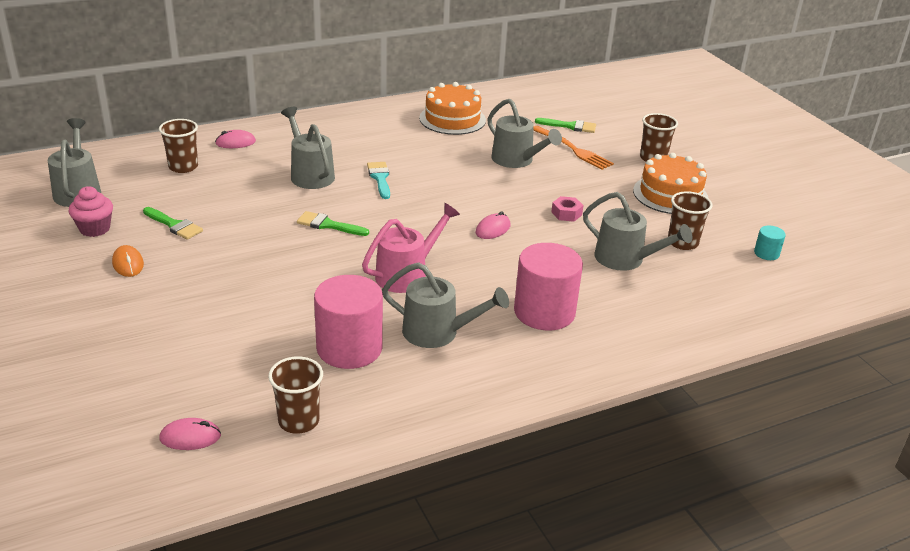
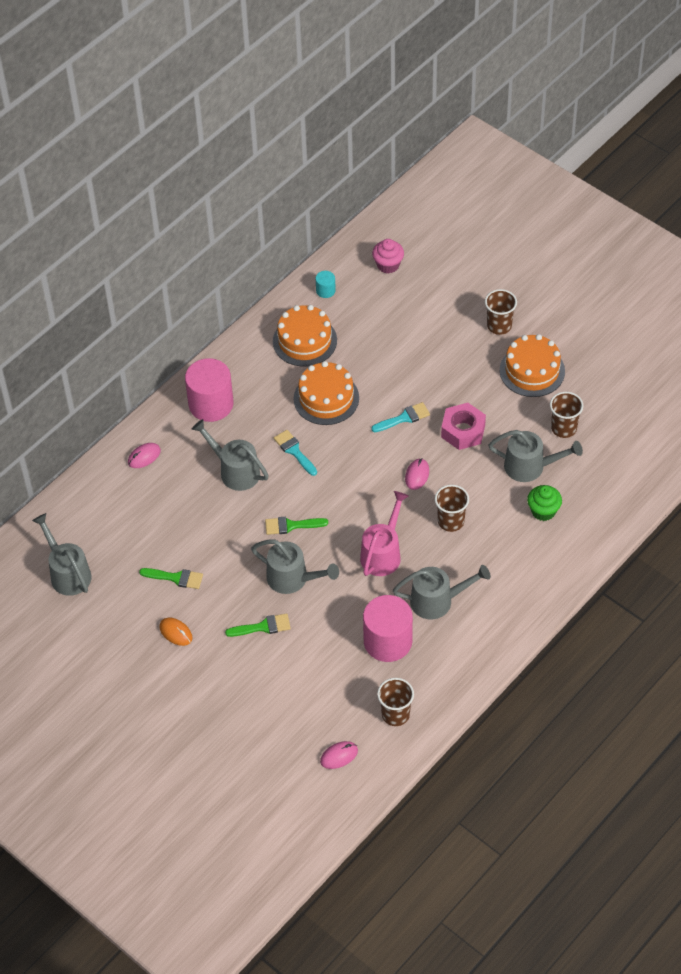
camera: 20 degrees left, 20 degrees up
pink cupcake [68,186,113,237] -> pink cupcake moved to [372,239,404,274]
brown cup [159,119,198,173] -> brown cup moved to [435,485,469,532]
grey watering can [487,99,562,168] -> grey watering can moved to [251,539,339,594]
pink cylinder [514,243,583,330] -> pink cylinder moved to [185,358,233,422]
orange fork [533,126,614,170] -> none
green brush [535,118,596,133] -> green brush moved to [225,613,291,637]
pink nut [551,196,584,222] -> pink nut [441,403,486,450], size x1.77
turquoise cylinder [754,225,786,260] -> turquoise cylinder moved to [316,271,336,298]
none -> orange cake [293,361,359,425]
none -> turquoise brush [371,402,430,432]
none -> green cupcake [527,485,562,521]

